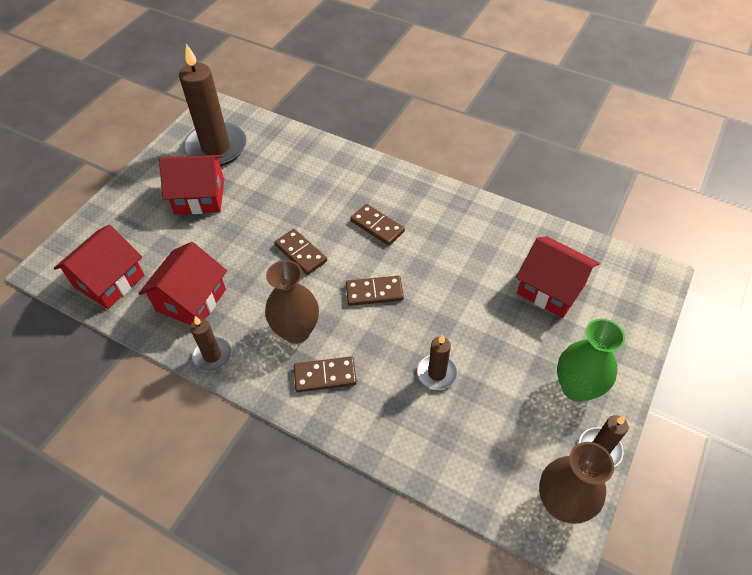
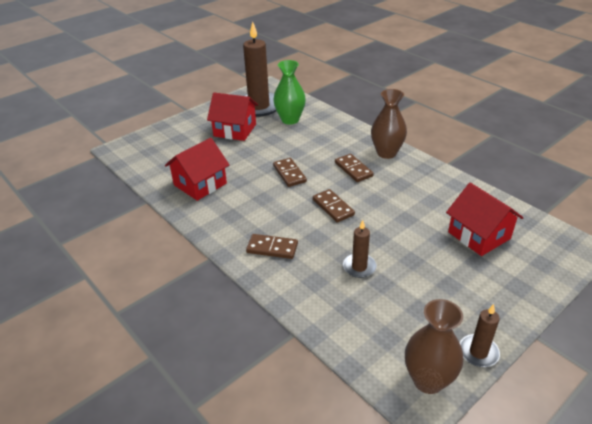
camera: 20 degrees right, 15 degrees down
red house [54,225,144,309] -> none
brown candle [190,316,232,371] -> none
brown vase [265,260,319,344] -> brown vase moved to [371,89,407,159]
brown domino [346,276,404,306] -> brown domino turned 45 degrees clockwise [313,189,355,223]
green vase [557,319,625,402] -> green vase moved to [273,60,306,125]

